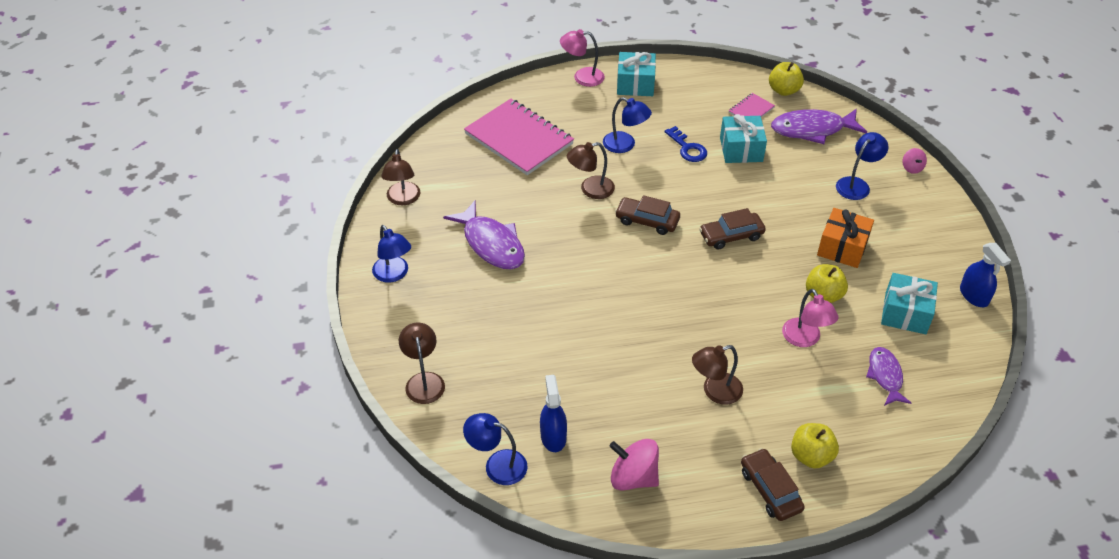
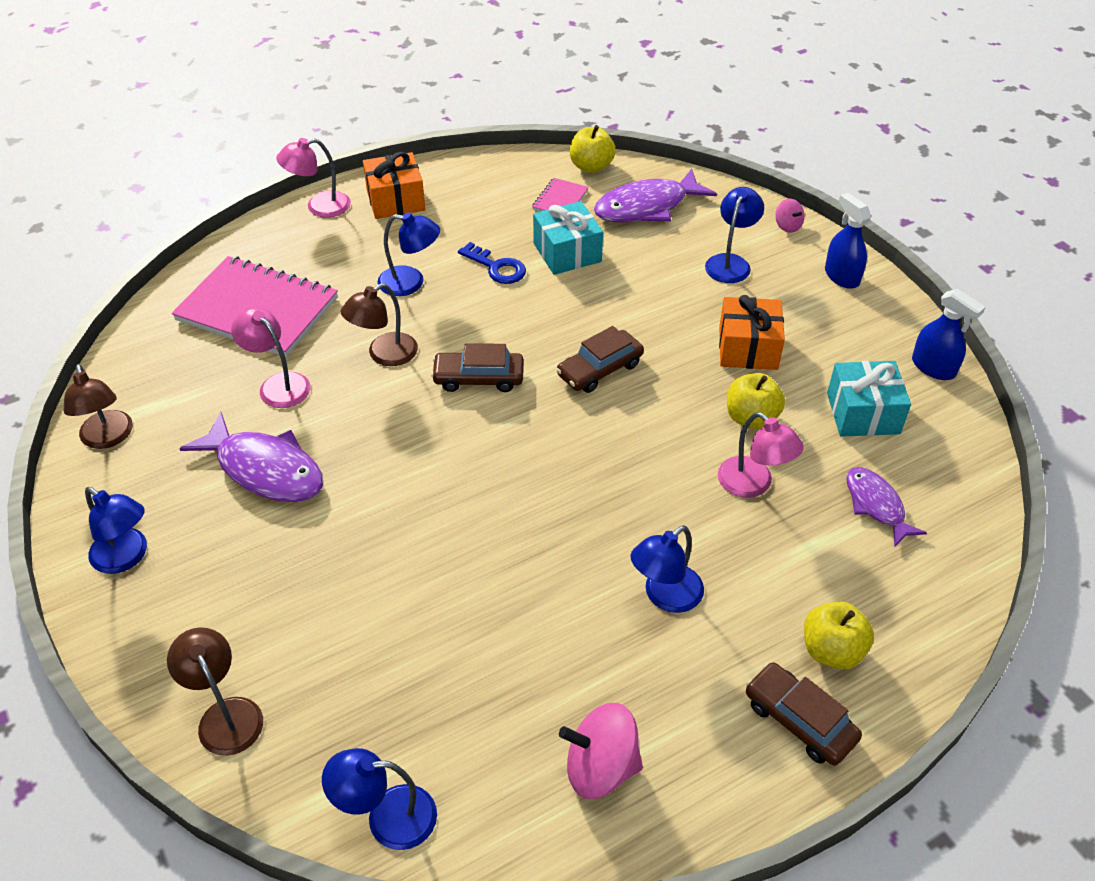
camera: 20 degrees left, 0 degrees up
blue spray bottle [540,375,567,452] -> blue spray bottle moved to [825,193,871,289]
turquoise gift [617,52,656,96] -> orange gift [363,152,425,219]
brown lamp [692,345,743,405] -> blue lamp [631,525,704,613]
none -> pink lamp [231,307,310,408]

